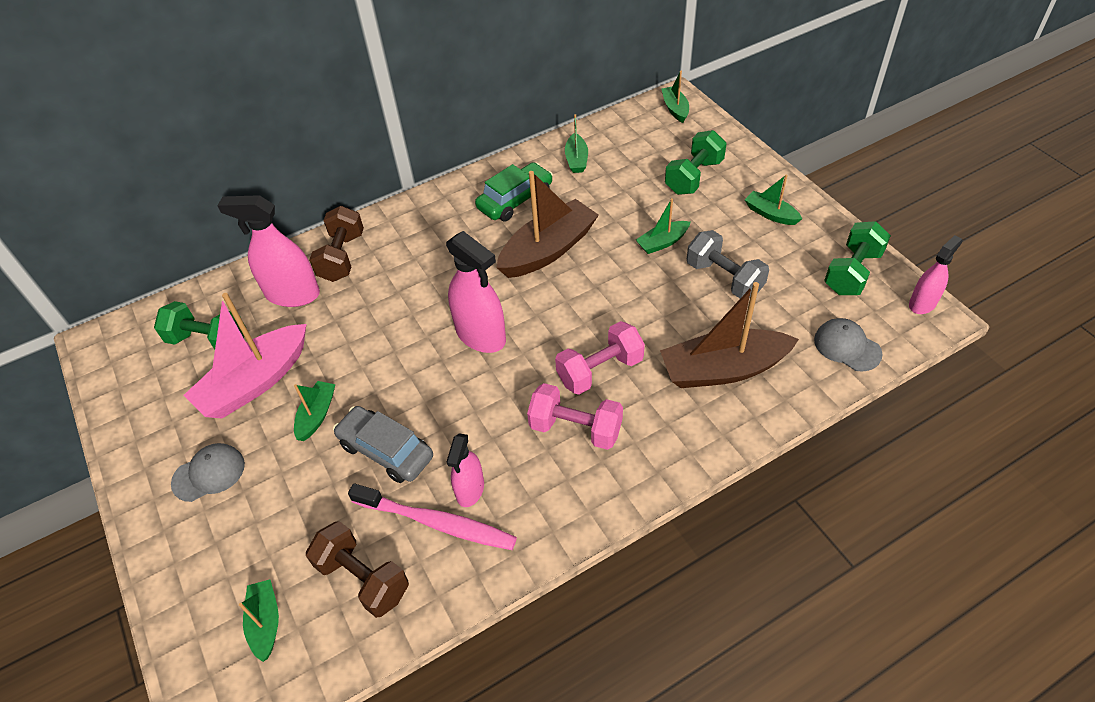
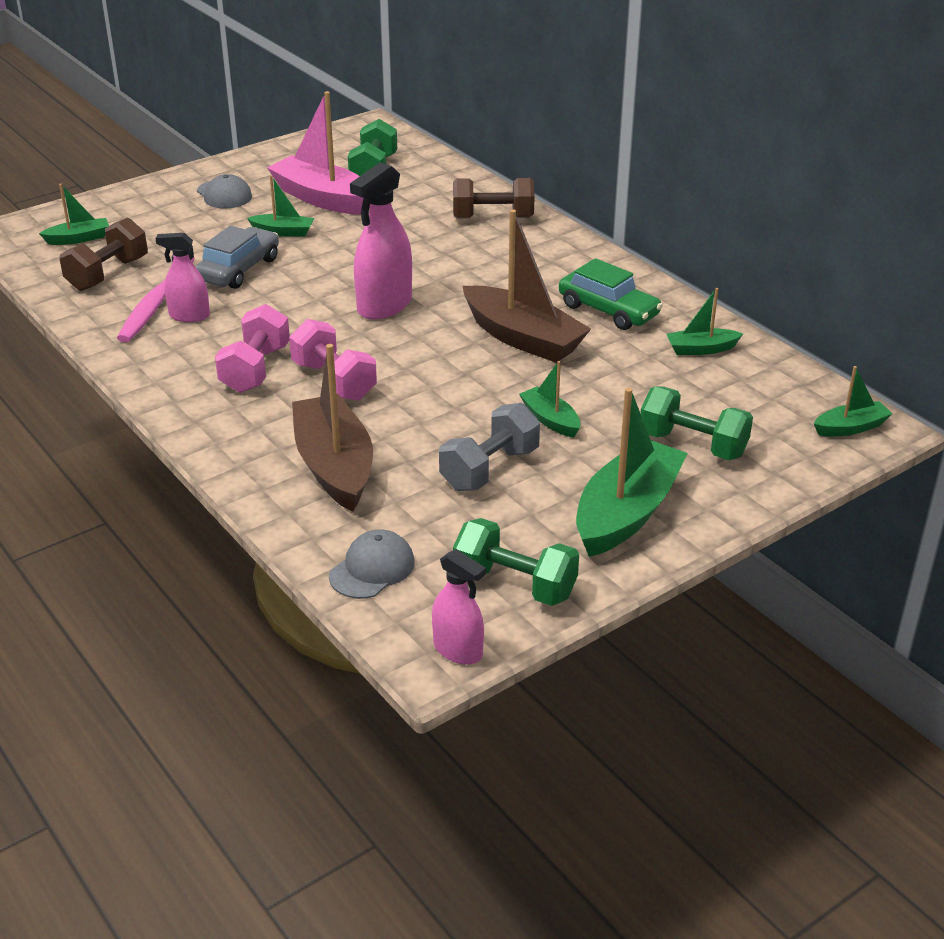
camera: 80 degrees right, 15 degrees down
pink spray bottle [217,195,320,307] -> none
green boat [745,175,802,225] -> green boat [576,387,688,557], size x1.98

